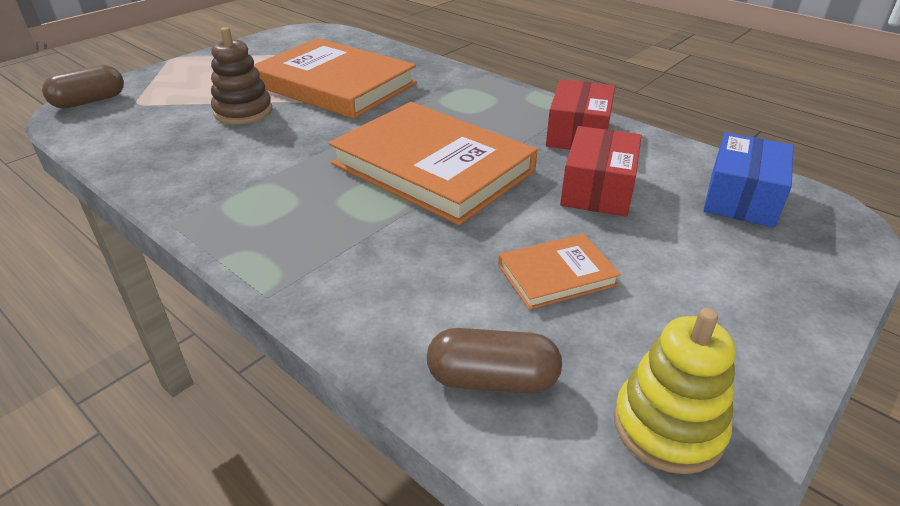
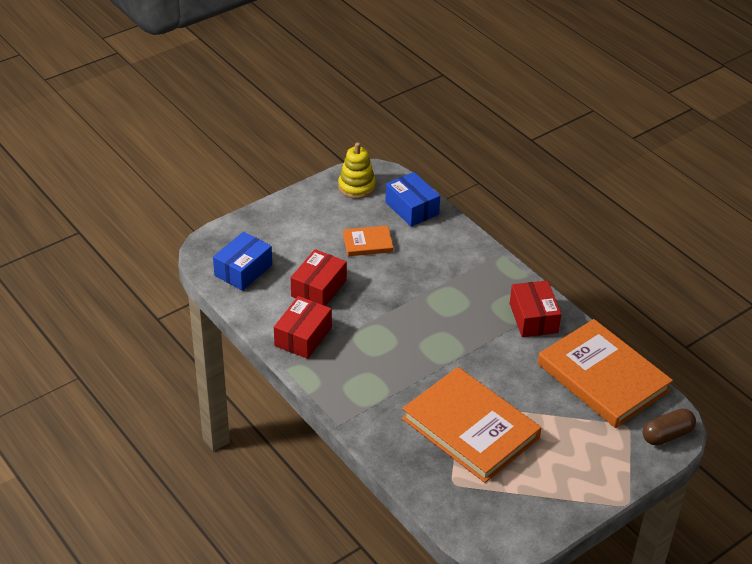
camera: 170 degrees left, 5 degrees up
brown stacking toy [211,27,272,124] -> none
orange book [329,102,538,225] -> orange book moved to [538,319,673,428]
brown capsule [427,328,562,394] -> blue box [385,172,440,227]
none -> red box [510,280,561,337]

